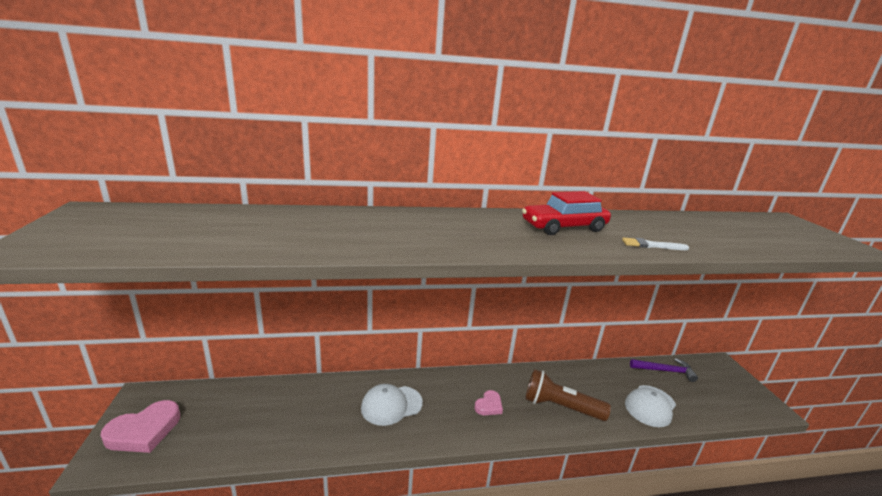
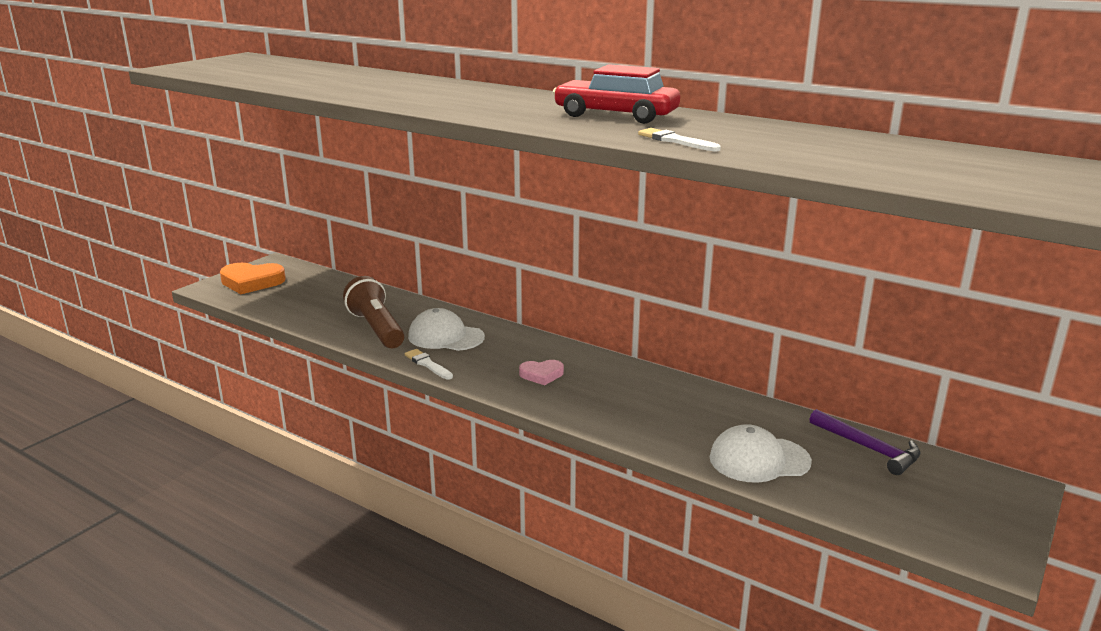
camera: 45 degrees right, 0 degrees up
pink heart [100,400,180,453] -> orange heart [220,263,286,294]
brown flashlight [525,369,611,421] -> brown flashlight moved to [343,276,405,348]
none -> white brush [405,349,453,380]

